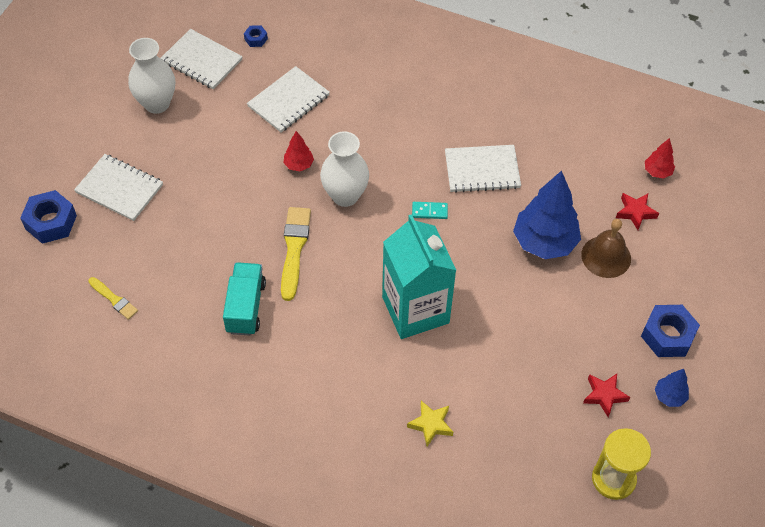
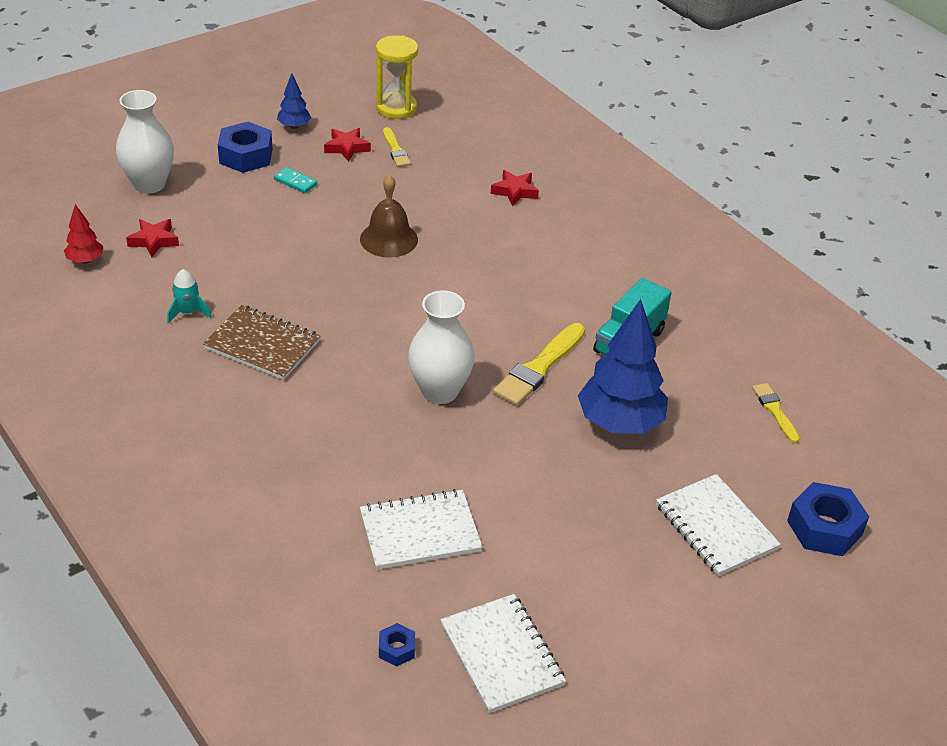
camera: 150 degrees left, 15 degrees down
white vase [128,38,175,114] -> white vase moved to [116,90,174,194]
red tree [284,131,314,171] -> none
turquoise carton [382,214,456,339] -> none
yellow star [407,401,453,446] -> red star [491,170,539,206]
turquoise domino [412,202,448,219] -> turquoise domino moved to [274,167,317,193]
white notebook [445,145,521,193] -> brown notebook [203,305,320,380]
blue tree [513,171,581,259] -> blue tree moved to [578,299,668,434]
brown bell [581,219,631,278] -> brown bell moved to [360,175,418,258]
none -> turquoise rocket [167,269,212,324]
none -> yellow brush [383,127,411,167]

